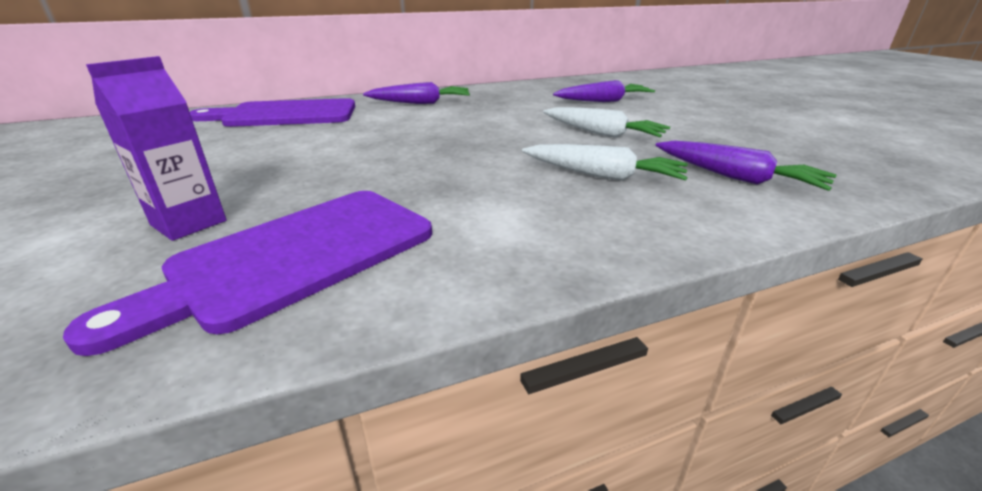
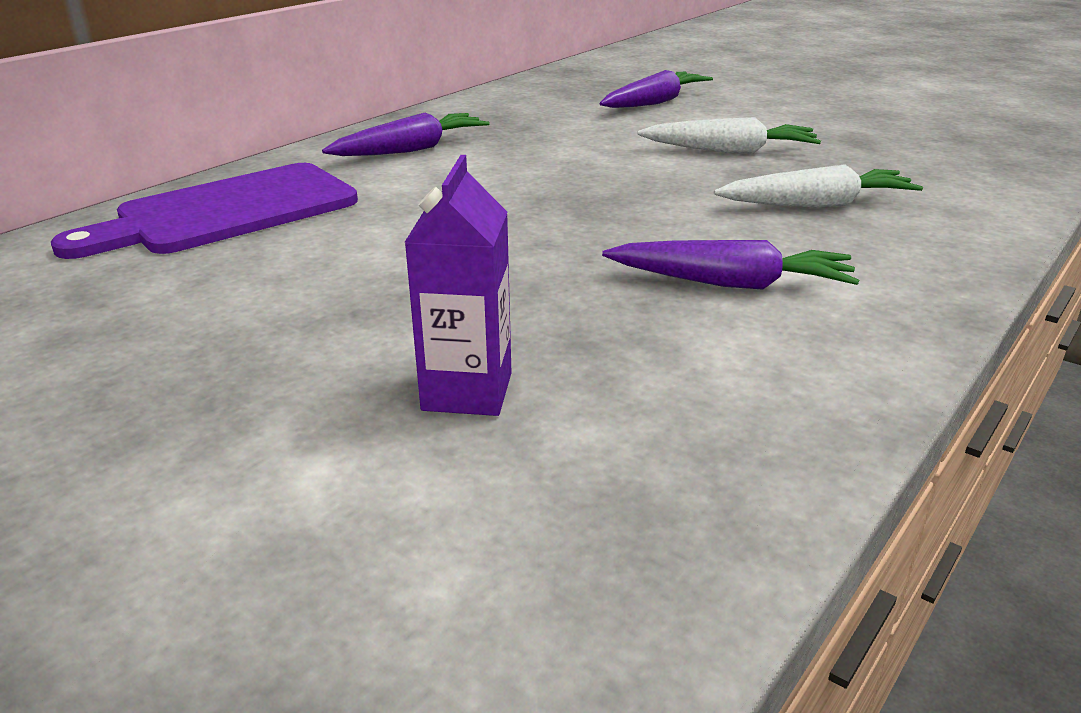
camera: 30 degrees left, 0 degrees up
purple cutting board [63,191,432,356] -> none
purple carrot [656,140,837,191] -> purple carrot moved to [602,240,859,290]

